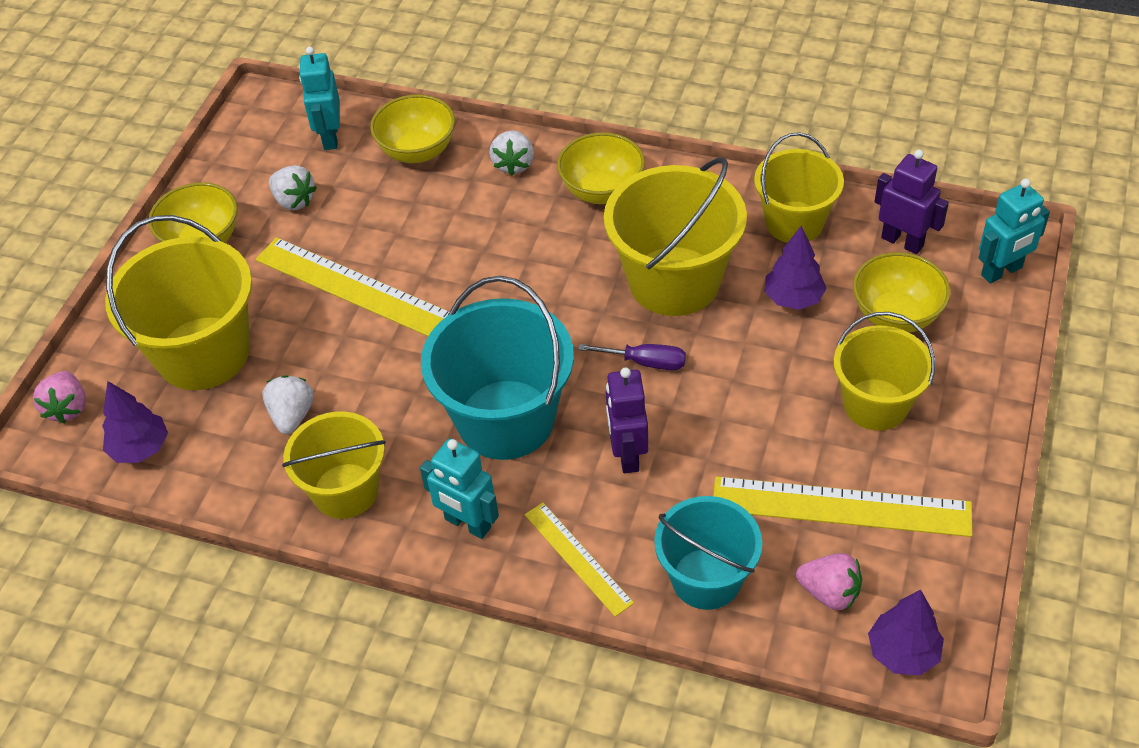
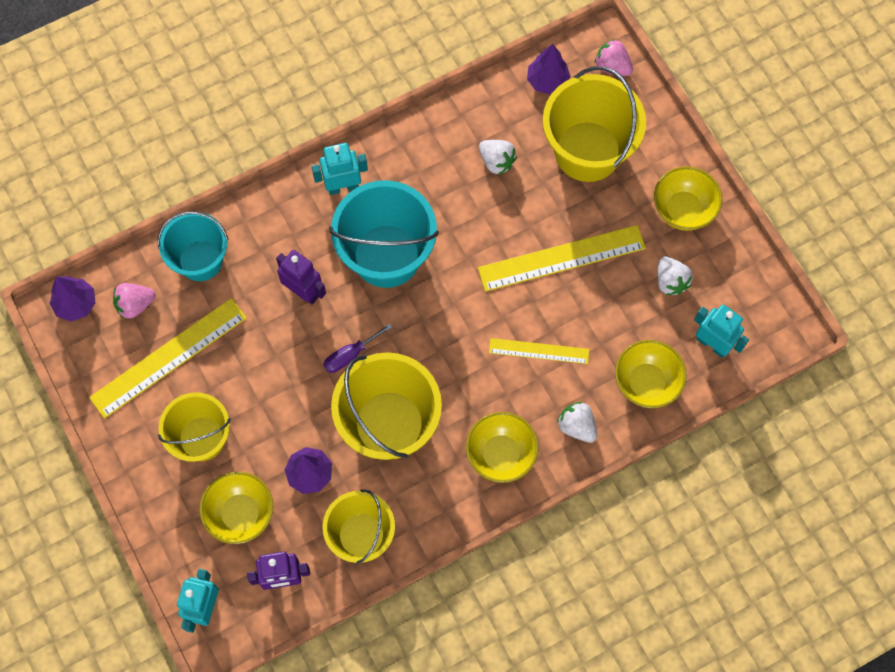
camera: 130 degrees right, 20 degrees up
white strawberry [269,165,317,210] -> white strawberry turned 105 degrees counterclockwise [657,257,693,295]
yellow bucket [282,412,386,519] -> none
yellow ruler [525,502,634,617] -> yellow ruler moved to [489,338,589,364]

